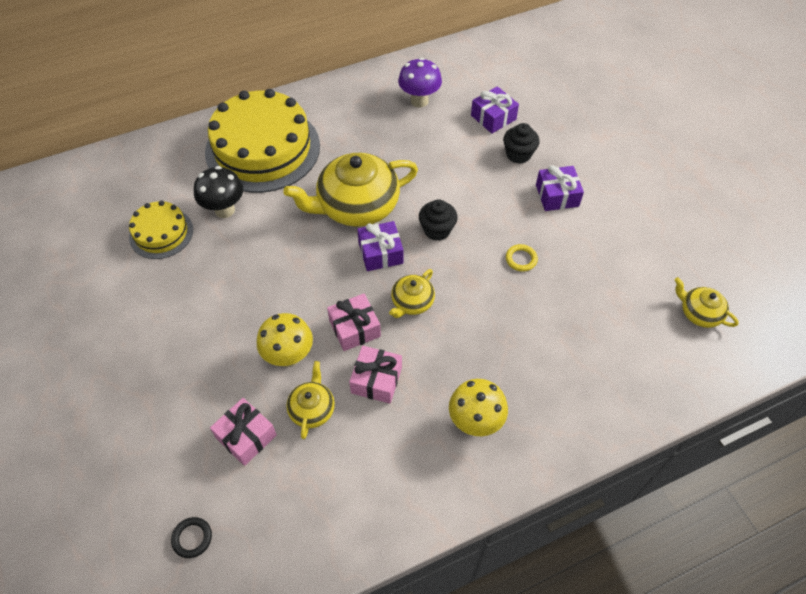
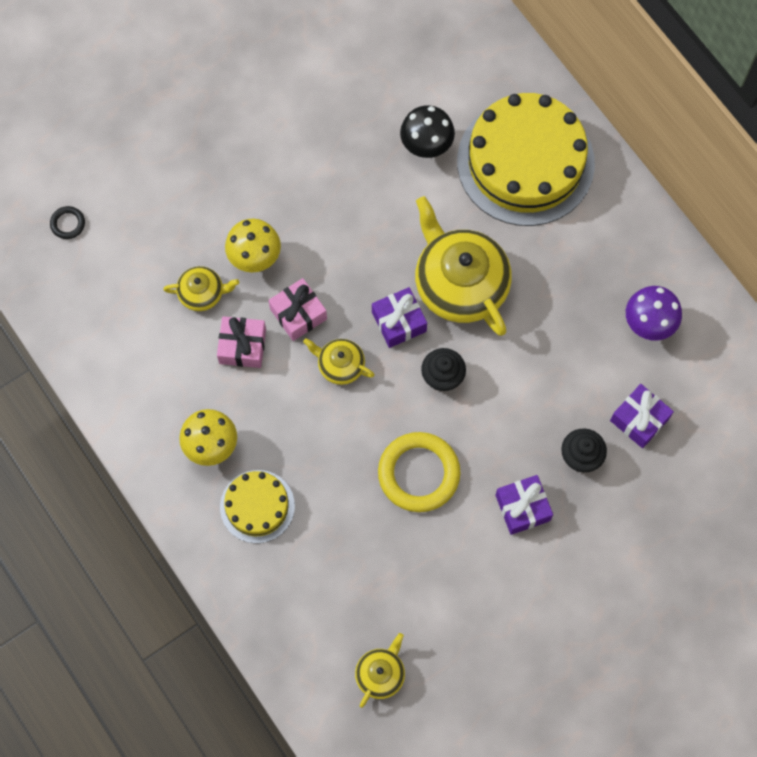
camera: 80 degrees right, 15 degrees up
yellow cake [129,201,193,259] -> yellow cake moved to [220,470,295,543]
pink gift [210,398,277,466] -> none
yellow ring [506,244,538,272] -> yellow ring [378,432,461,512], size x2.23

